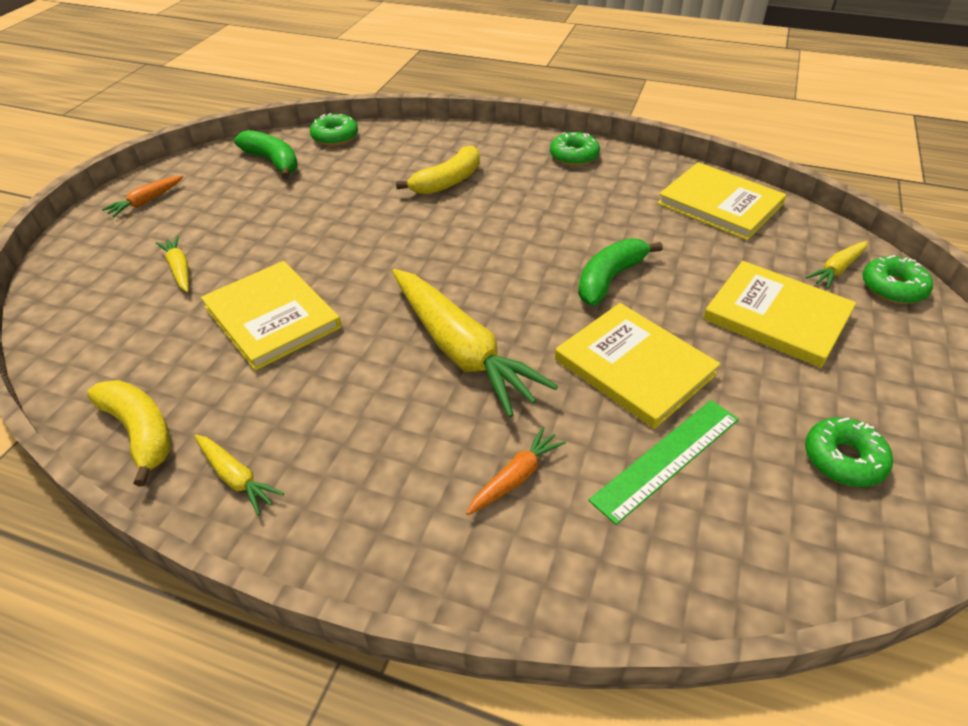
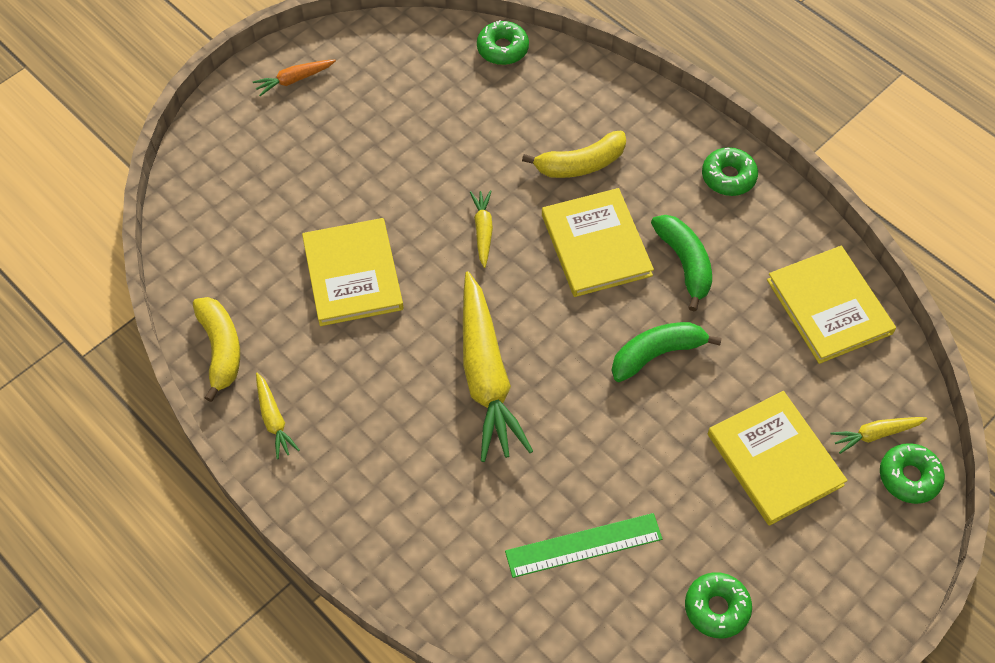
camera: 25 degrees right, 15 degrees up
yellow carrot [156,236,189,292] -> yellow carrot moved to [470,190,493,268]
green banana [234,130,298,179] -> green banana moved to [651,215,712,311]
orange carrot [466,427,566,515] -> none
yellow book [555,303,720,429] -> yellow book moved to [542,188,654,297]

